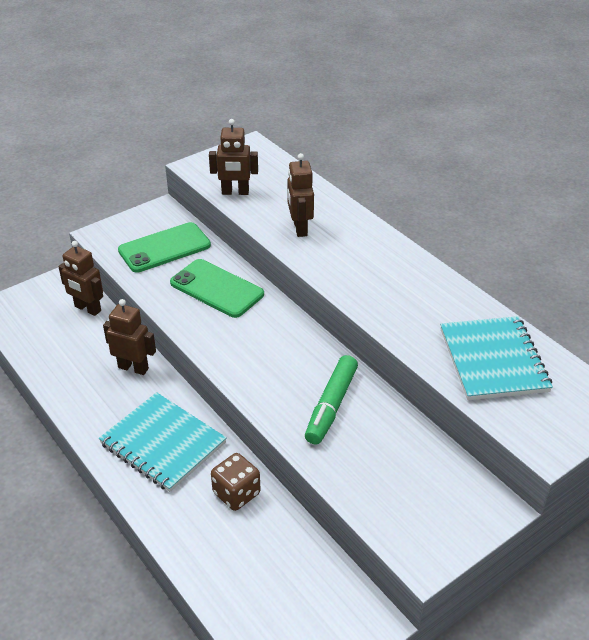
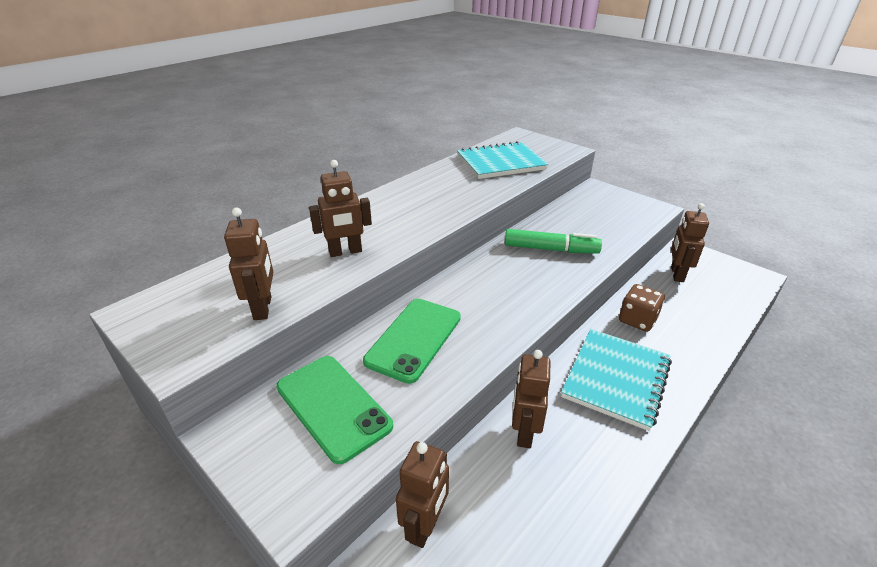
camera: 100 degrees left, 5 degrees down
none -> brown robot [671,203,709,282]

